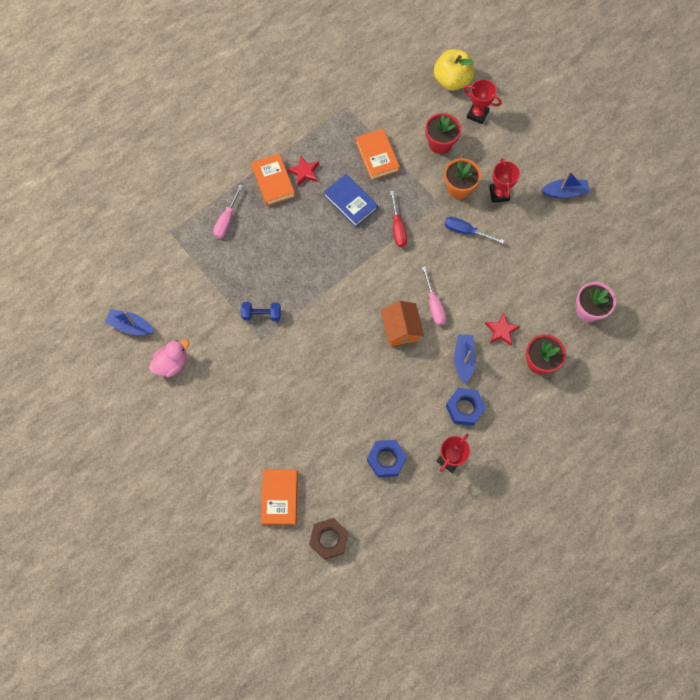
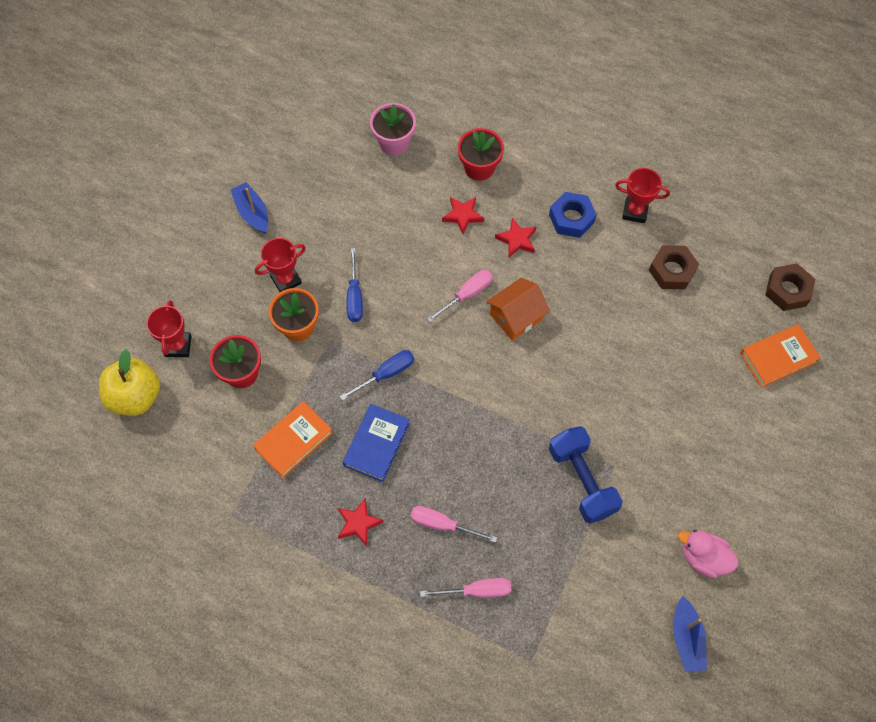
camera: 115 degrees left, 5 degrees down
blue dumbbell [241,302,281,321] -> blue dumbbell [549,426,623,524], size x1.72
orange book [251,153,295,206] -> none
blue nut [367,440,407,477] -> brown nut [649,245,699,290]
red screwdriver [390,191,407,247] -> blue screwdriver [340,350,414,401]
blue boat [454,334,476,384] -> red star [495,218,536,257]
none -> pink screwdriver [410,506,497,543]

